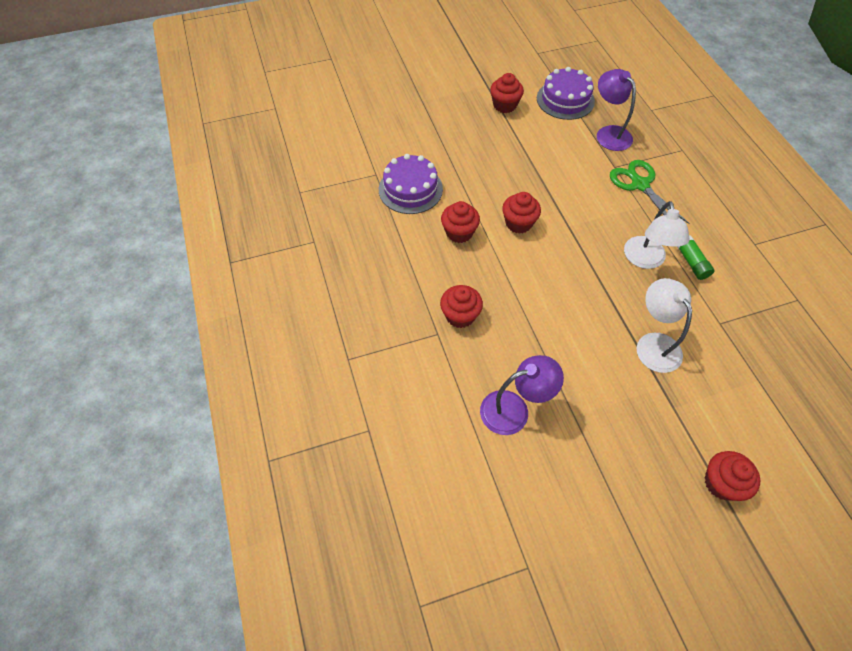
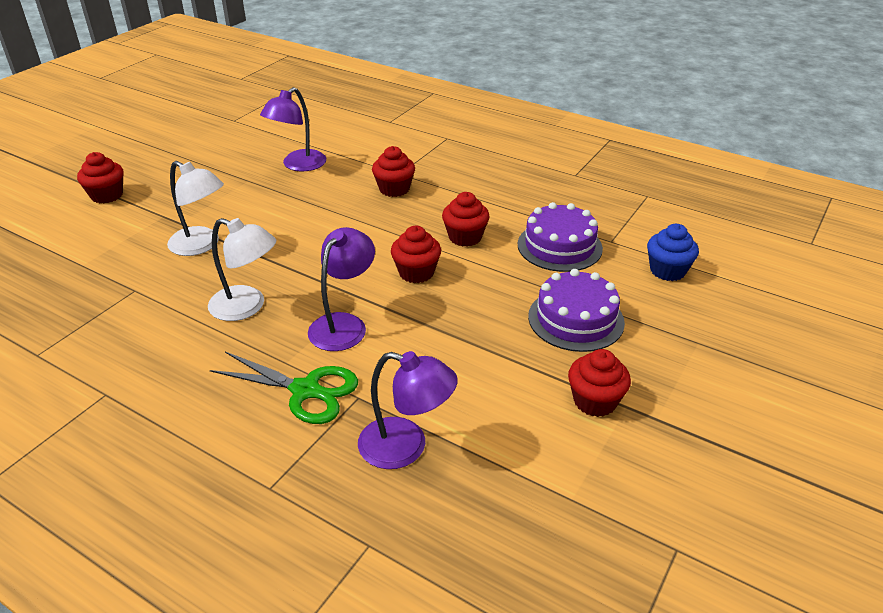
camera: 140 degrees right, 20 degrees down
purple cake [537,67,595,120] -> purple cake moved to [528,269,625,352]
white lamp [624,201,689,269] -> white lamp turned 150 degrees clockwise [208,218,276,321]
green glue stick [677,236,714,280] -> none
none -> purple lamp [308,227,375,351]
none -> blue cupcake [647,224,699,281]

